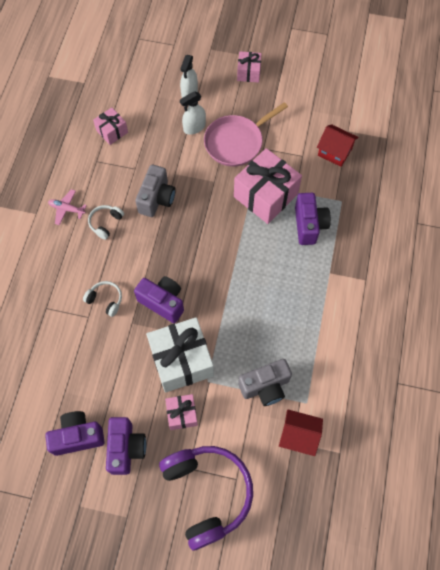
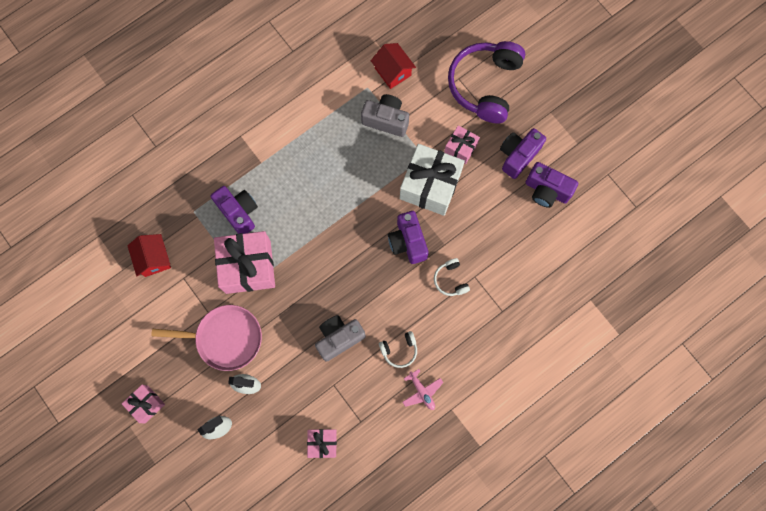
camera: 140 degrees left, 10 degrees up
purple camera [295,193,331,245] -> purple camera turned 105 degrees clockwise [210,186,258,234]

